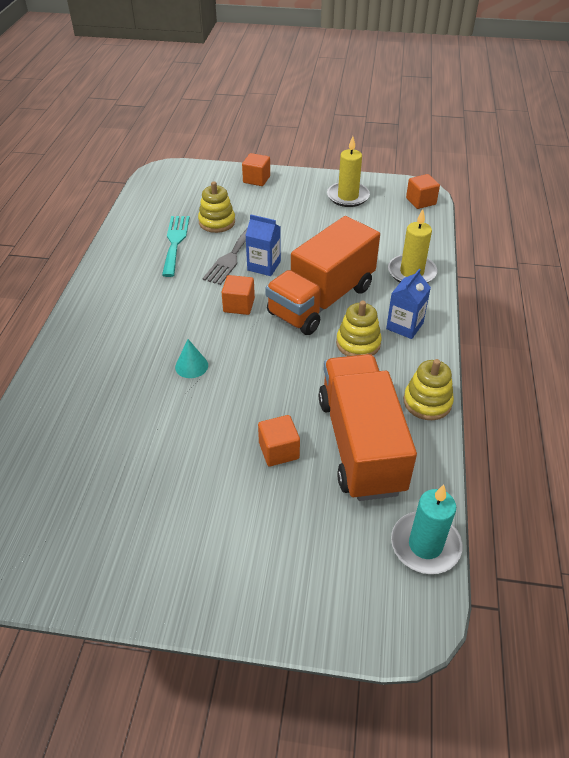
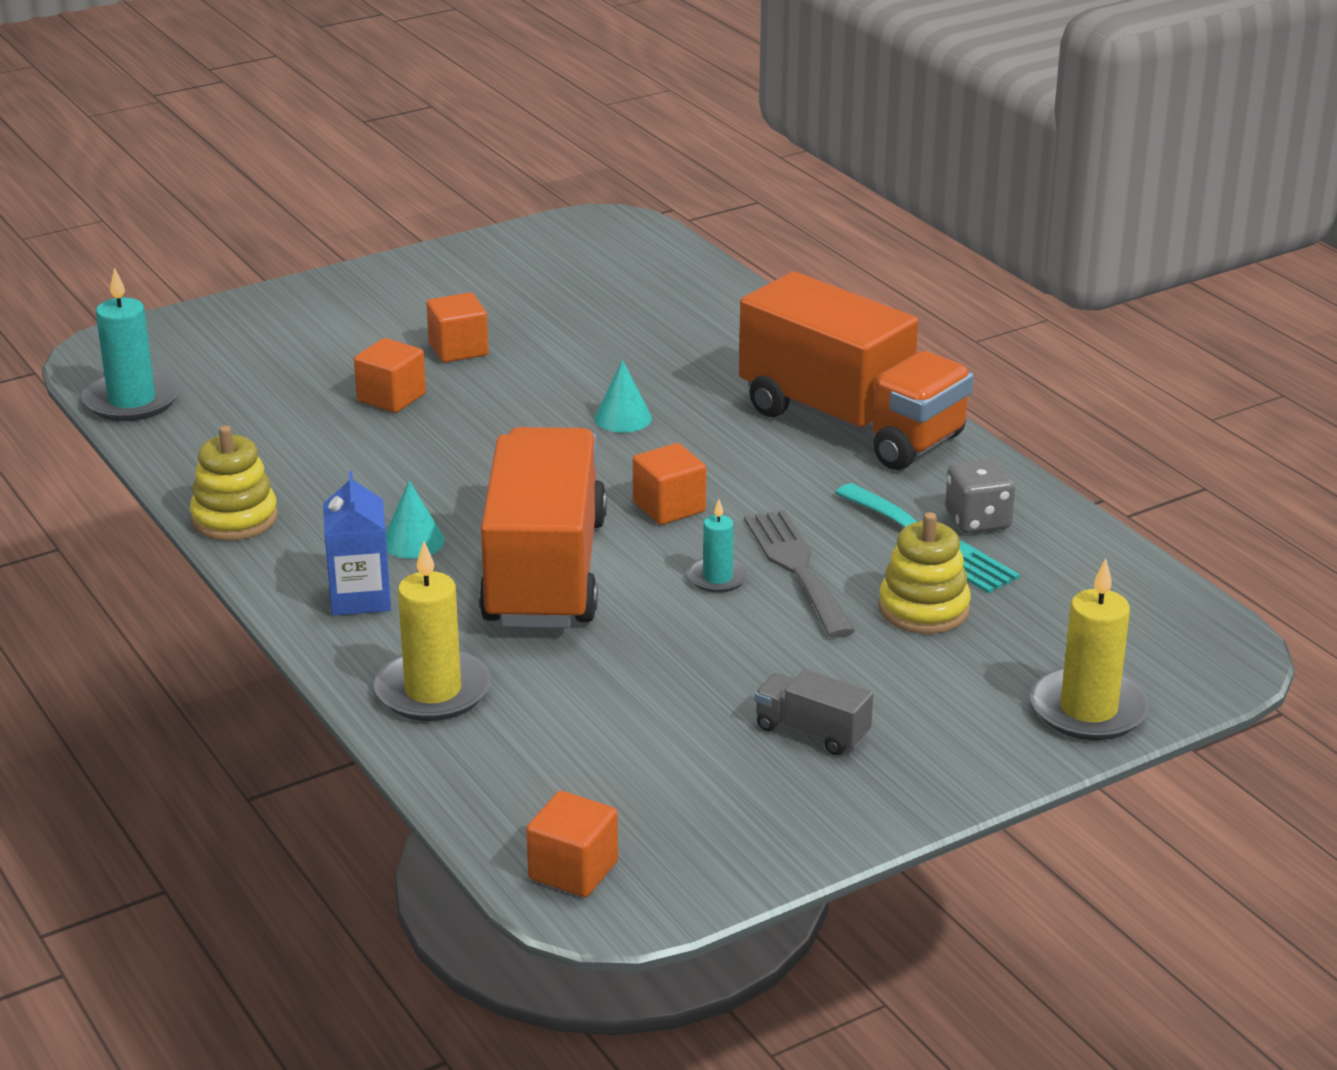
camera: 140 degrees right, 15 degrees down
orange cube [242,153,270,186] -> orange cube moved to [426,293,489,363]
blue carton [245,214,281,276] -> turquoise candle [687,499,749,593]
orange truck [319,354,417,501] -> orange truck moved to [739,272,974,470]
yellow candle [327,136,370,207] -> yellow candle moved to [1030,558,1150,740]
yellow stacking toy [336,301,382,356] -> turquoise cone [386,480,444,559]
none -> grey truck [755,669,873,755]
none -> grey dice [945,459,1015,534]

